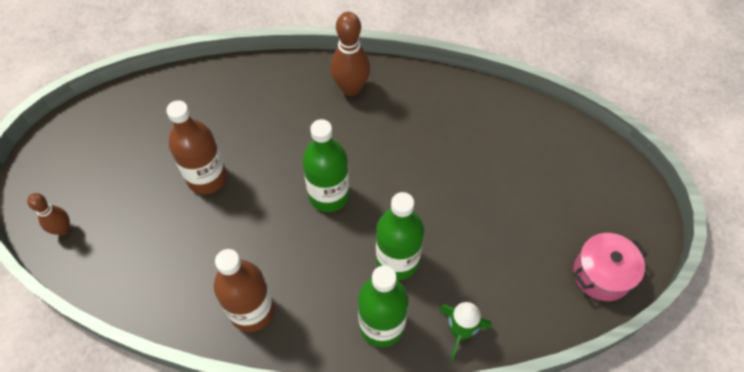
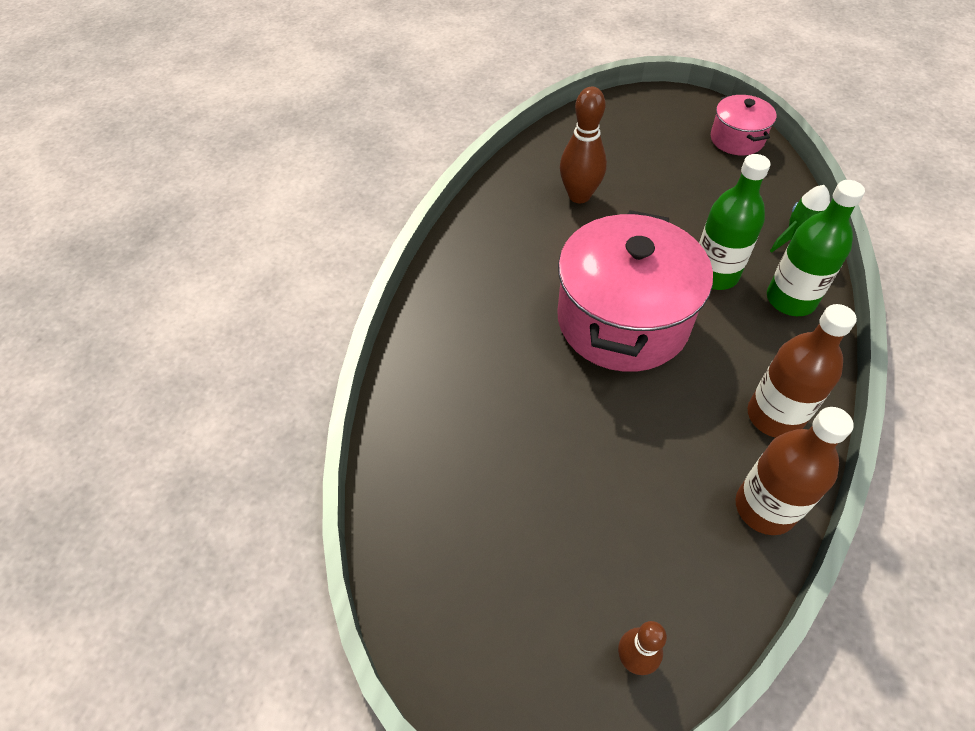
camera: 75 degrees left, 5 degrees down
brown bottle [166,100,227,194] -> brown bottle moved to [735,407,854,535]
green bottle [302,119,350,212] -> pink pot [557,210,713,372]
brown bowling pin [330,12,370,96] -> brown bowling pin moved to [560,87,607,203]

